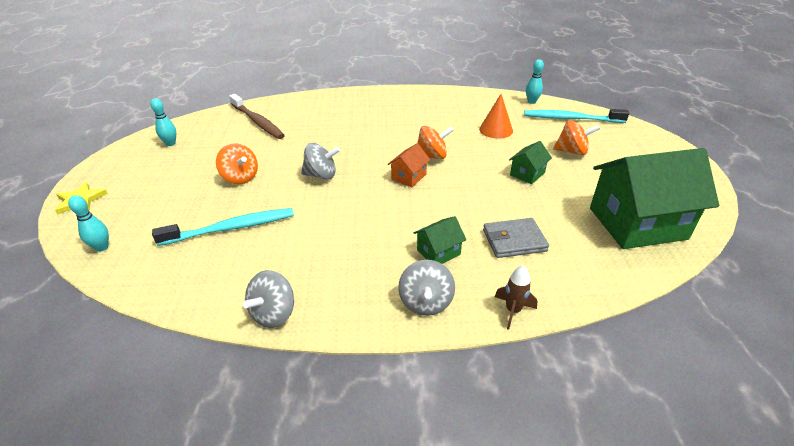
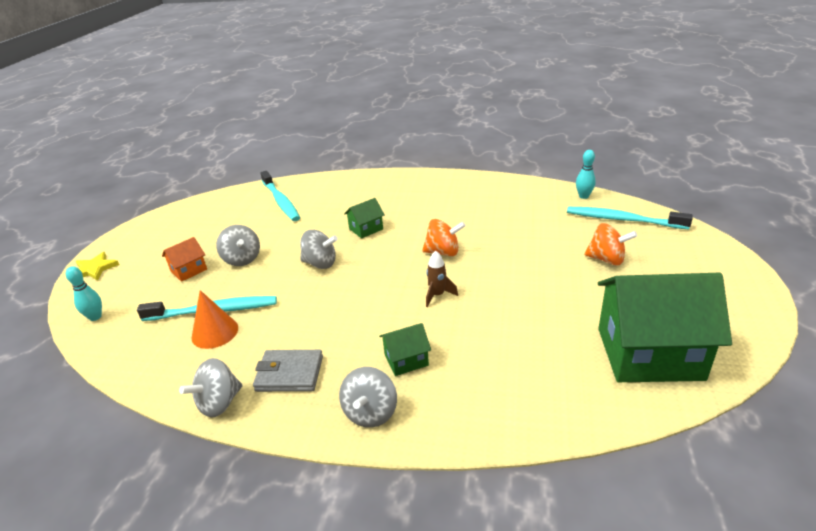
camera: 15 degrees right, 5 degrees down
turquoise bowling pin [150,98,176,146] -> none
orange spinning top [216,143,258,184] -> grey spinning top [216,225,260,266]
brown toothbrush [229,94,285,139] -> turquoise toothbrush [260,171,300,221]
orange house [388,143,430,187] -> orange house moved to [162,237,207,282]
orange cone [479,94,513,139] -> orange cone moved to [192,290,238,349]
grey wallet [483,218,549,258] -> grey wallet moved to [253,350,323,392]
brown rocket [495,265,537,330] -> brown rocket moved to [426,251,458,307]
green house [509,141,552,184] -> green house moved to [344,198,385,239]

